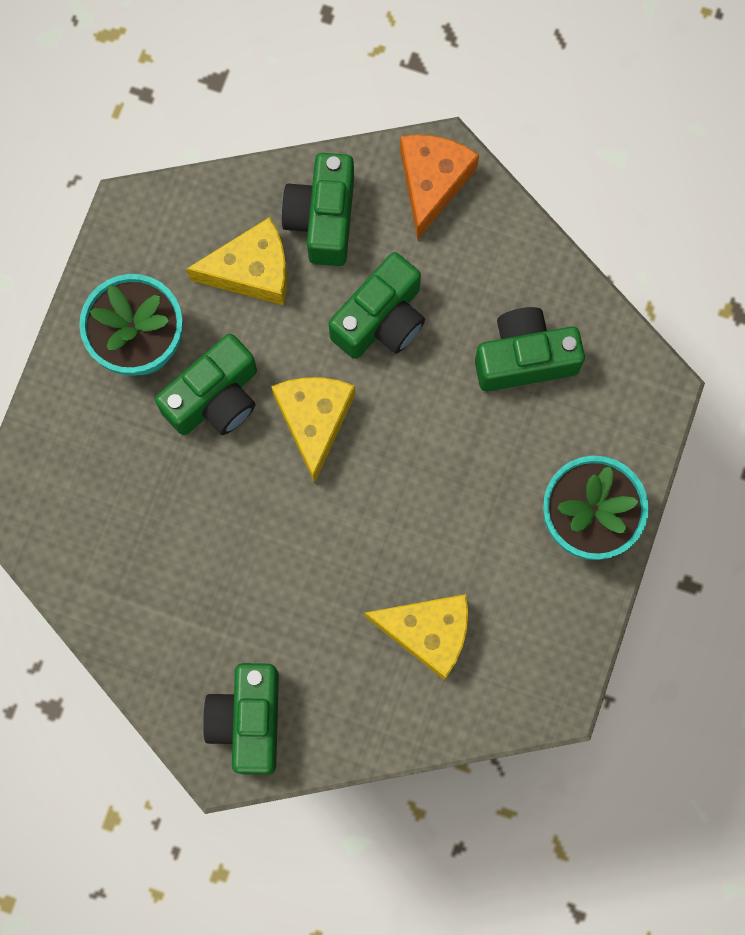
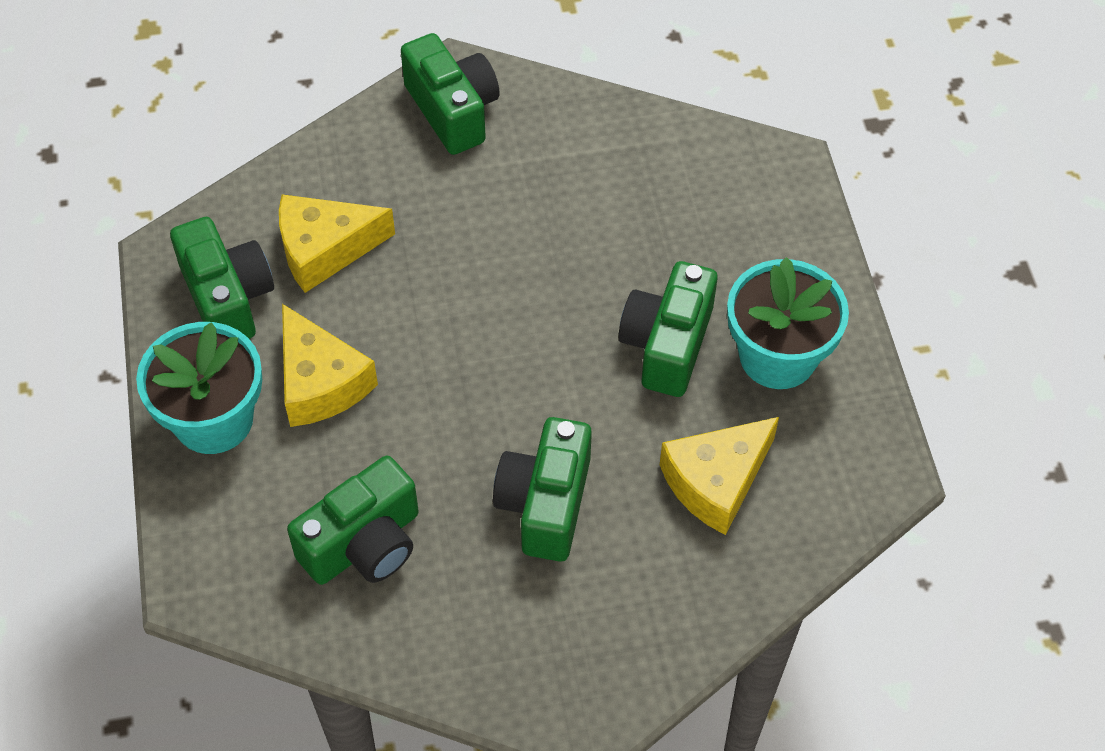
camera: 150 degrees right, 20 degrees down
yellow cheese [271,377,355,483] -> yellow cheese moved to [282,304,378,427]
green camera [281,153,354,266] -> green camera moved to [170,217,274,339]
orange cheese [400,135,479,240] -> none

